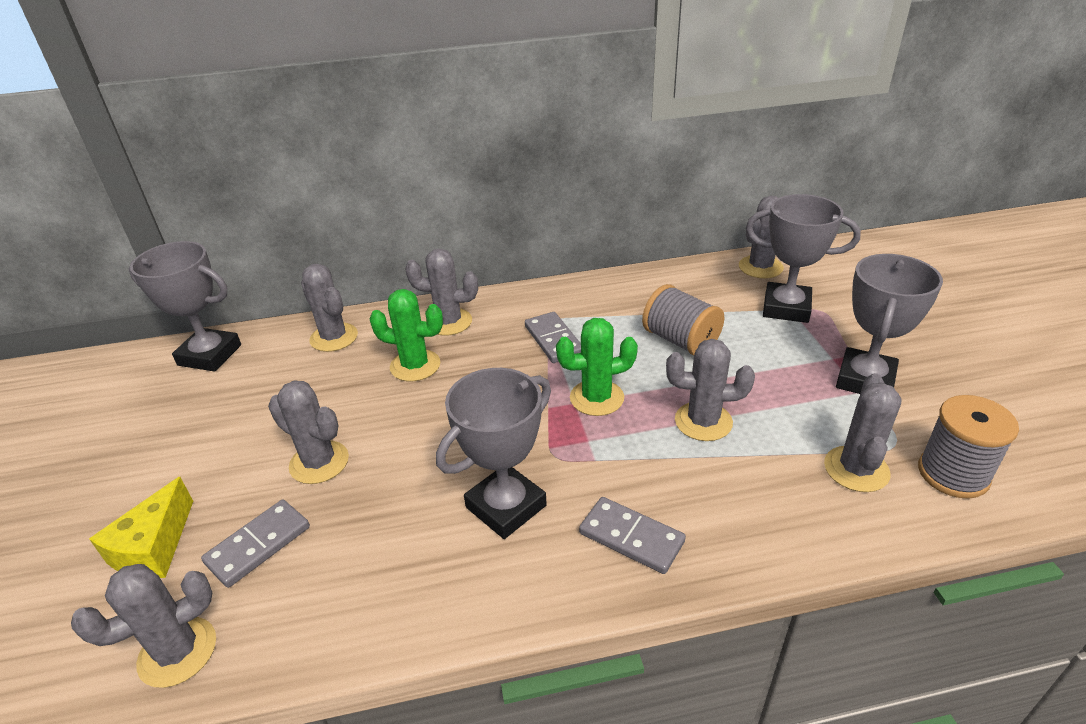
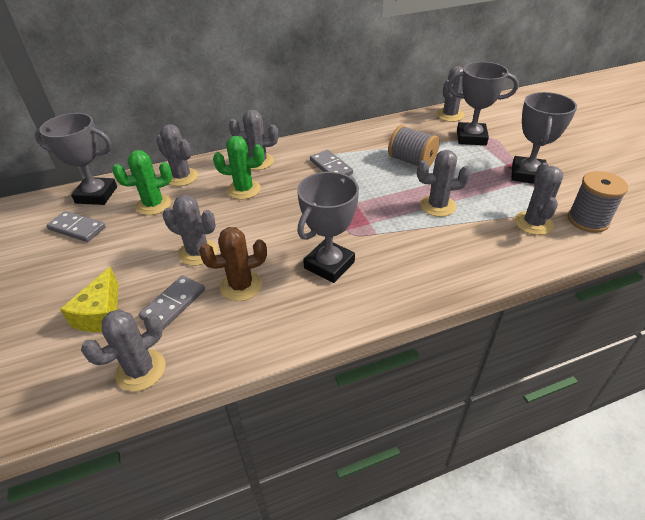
camera: 10 degrees left, 5 degrees up
green cactus [556,318,638,416] -> green cactus moved to [112,150,172,215]
grey domino [579,497,686,574] -> grey domino moved to [47,211,106,242]
none -> brown cactus [199,227,267,301]

